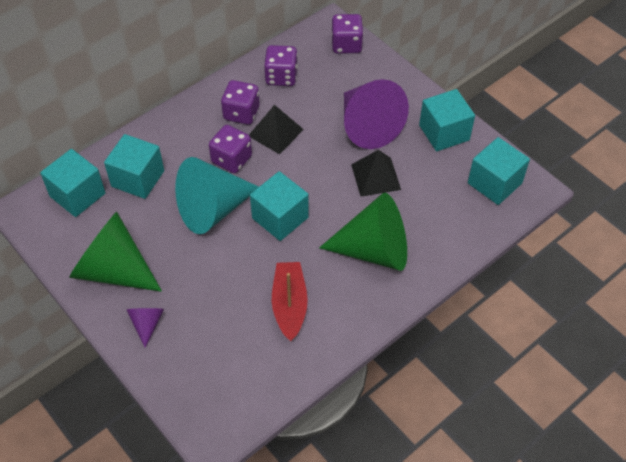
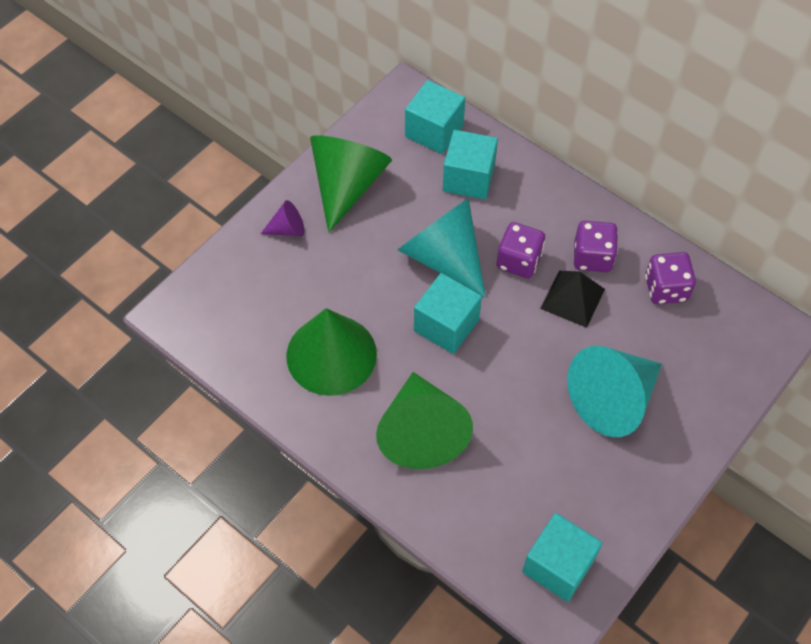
camera: 80 degrees right, 5 degrees up
red boat [272,262,308,341] -> green cone [286,308,377,396]
purple dice [332,14,363,54] -> none
purple cone [344,79,409,149] -> turquoise cone [567,346,662,437]
black pyramid [351,150,401,197] -> none
turquoise cube [419,89,475,151] -> none

